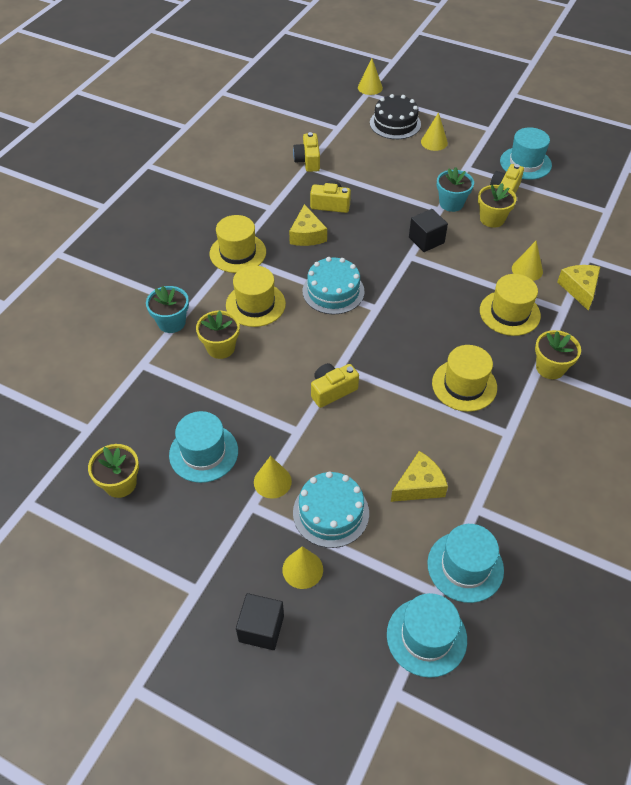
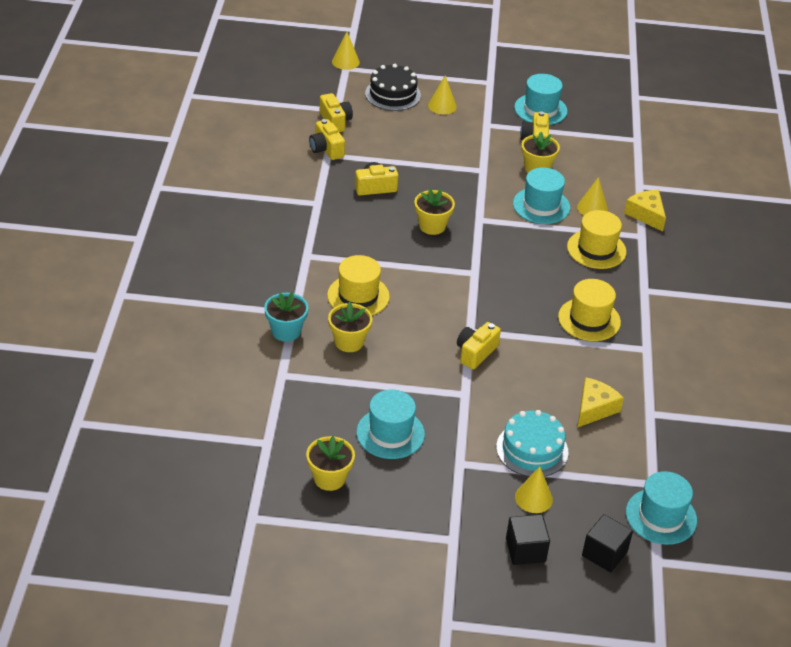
camera: 25 degrees left, 10 degrees down
yellow hat [210,215,266,273] -> none
yellow cone [254,456,292,499] -> none
yellow cheese [289,204,327,246] -> none
turquoise cake [302,257,365,314] -> none
black cube [409,209,448,252] -> black cube moved to [582,514,633,572]
turquoise hat [427,524,504,603] -> turquoise hat moved to [513,167,570,224]
turquoise flower pot [437,167,474,212] -> none
yellow flower pot [535,330,581,379] -> yellow flower pot moved to [414,188,455,235]
none -> yellow camera [320,93,353,132]

